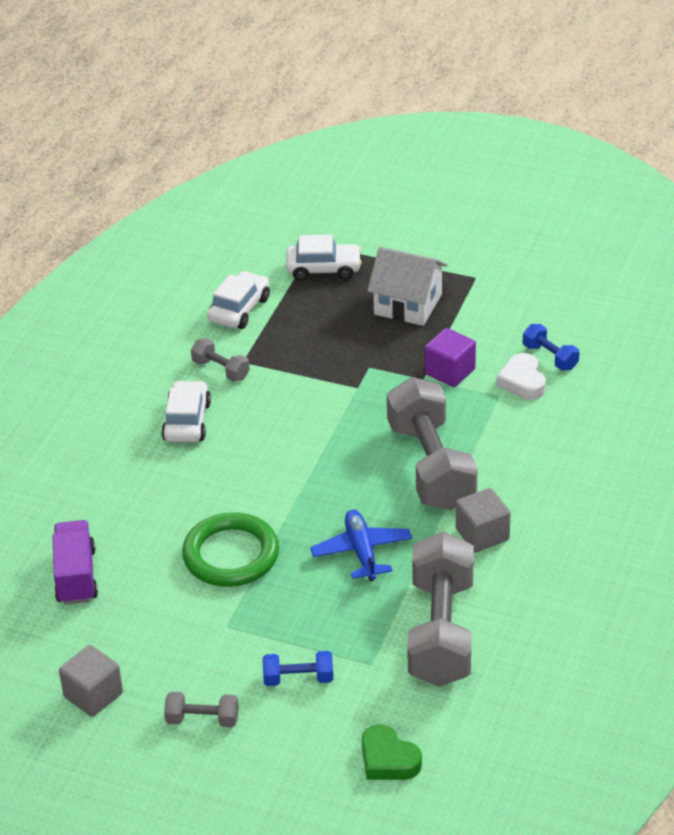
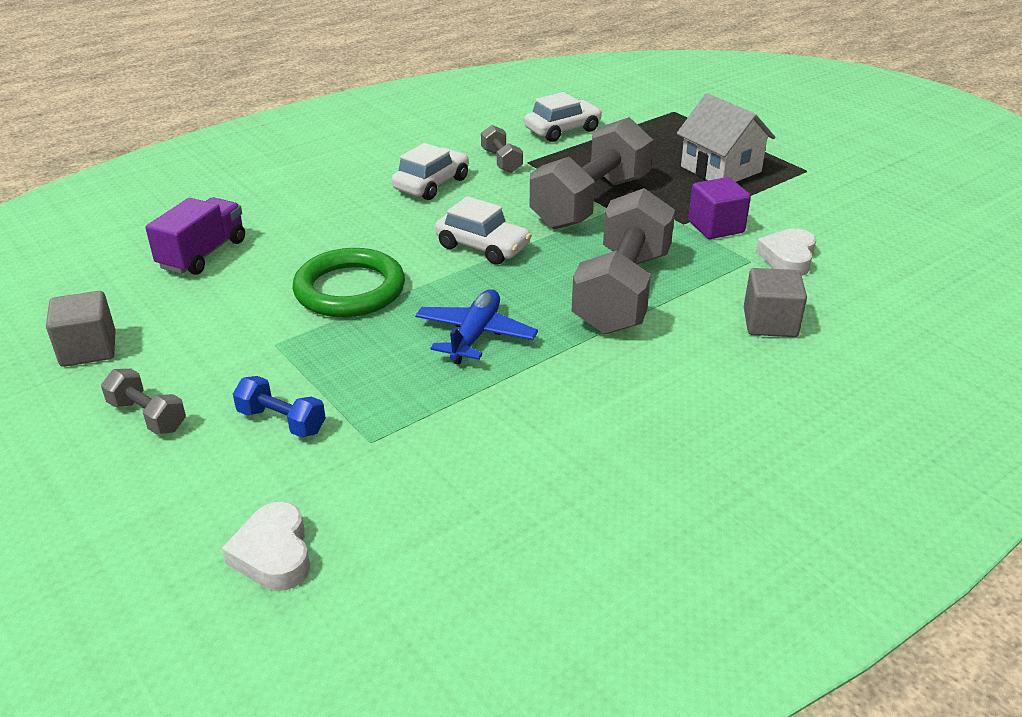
camera: 30 degrees right, 5 degrees down
white car [286,234,362,281] -> white car moved to [435,196,532,265]
green heart [362,724,422,780] -> white heart [222,502,310,591]
grey dumbbell [407,532,474,687] -> grey dumbbell moved to [530,117,653,229]
grey cube [456,488,510,552] -> grey cube moved to [744,268,807,337]
blue dumbbell [523,324,579,370] -> none

